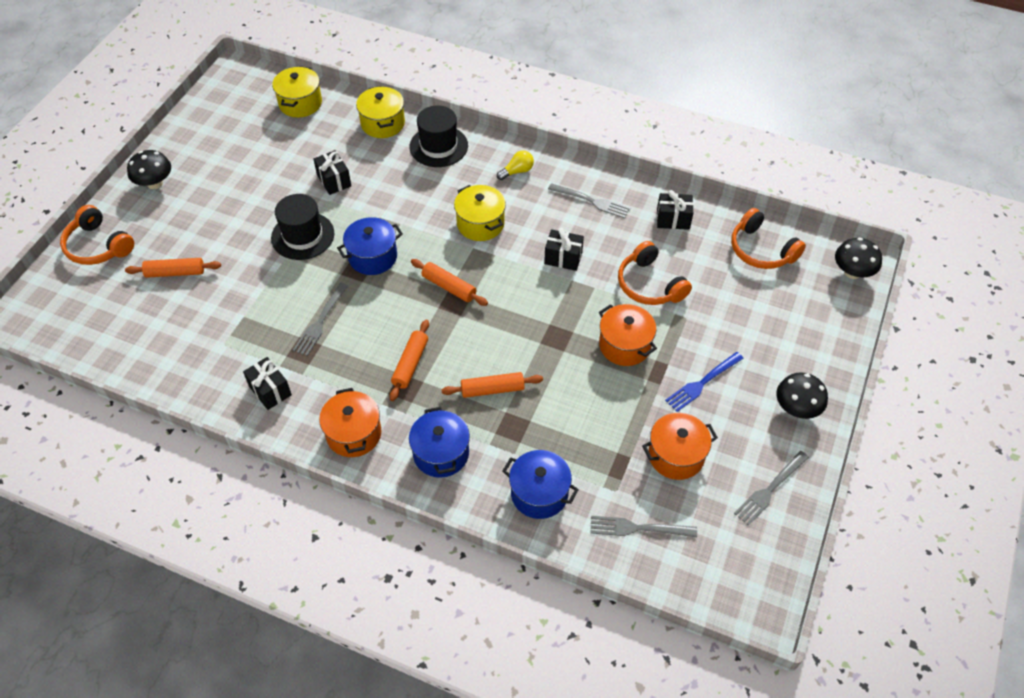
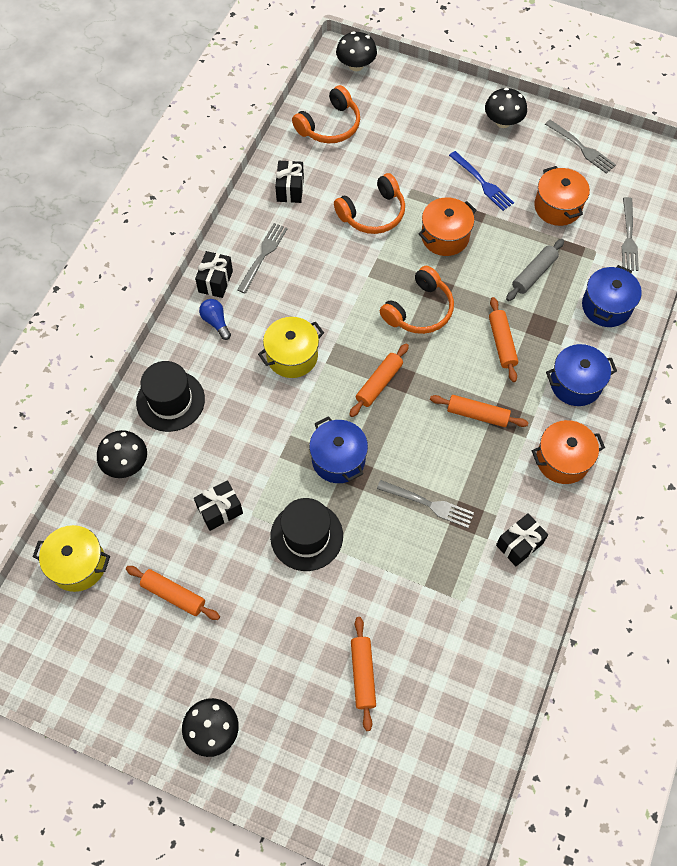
camera: 90 degrees left, 10 degrees up
orange headphones [60,205,134,265] -> orange headphones moved to [380,266,454,334]
yellow pot [356,86,405,138] -> black mushroom [97,430,147,478]
yellow light bulb [497,150,534,180] -> blue light bulb [199,299,231,340]
black gift [544,228,584,271] -> black gift moved to [195,251,233,298]
none -> orange rolling pin [126,566,220,620]
none -> grey rolling pin [506,239,564,301]

